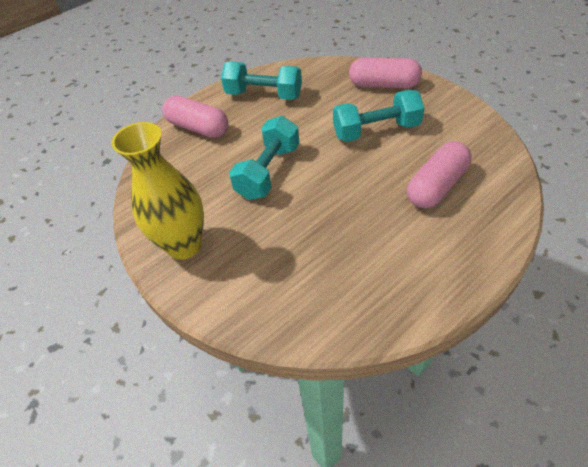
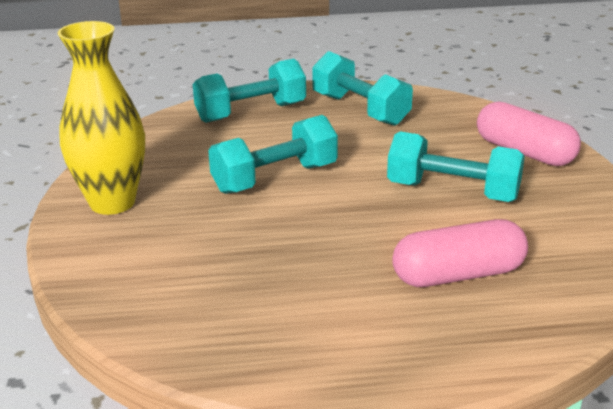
camera: 30 degrees right, 20 degrees down
pink capsule [163,96,228,138] -> turquoise dumbbell [193,59,306,123]

